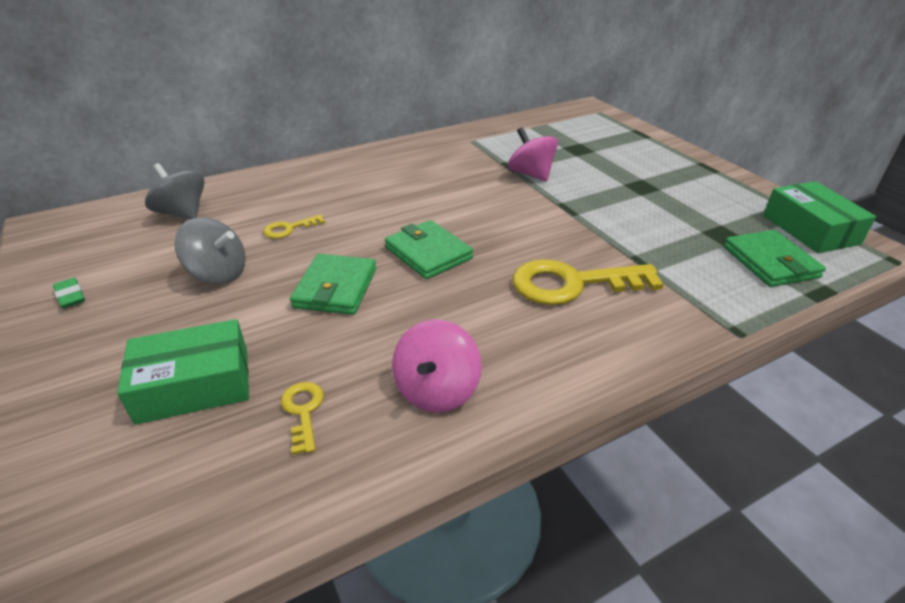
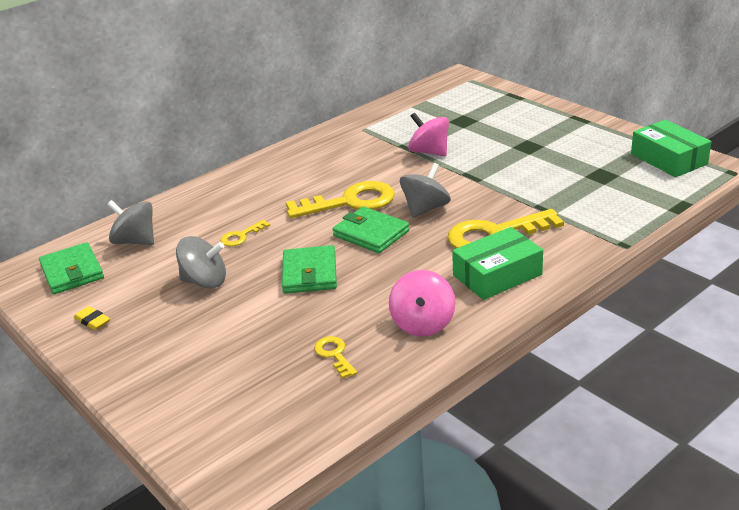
camera: 10 degrees left, 5 degrees down
green eraser [53,278,85,309] -> yellow eraser [74,306,110,330]
green box [117,319,249,425] -> green box moved to [452,227,543,300]
green wallet [724,230,826,287] -> green wallet moved to [39,242,104,294]
none -> yellow key [286,181,395,218]
none -> grey spinning top [400,163,451,218]

